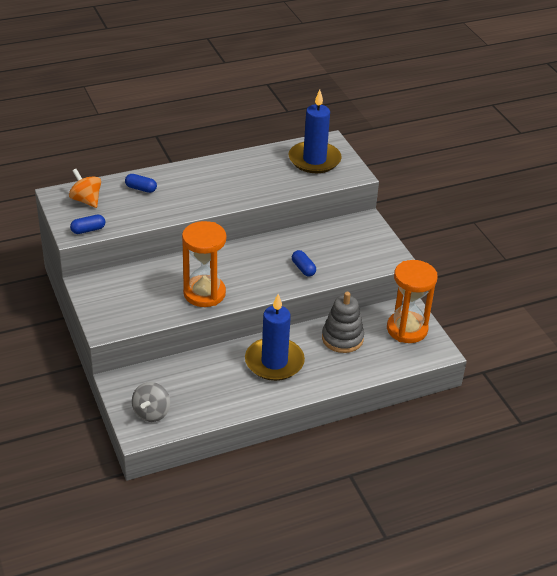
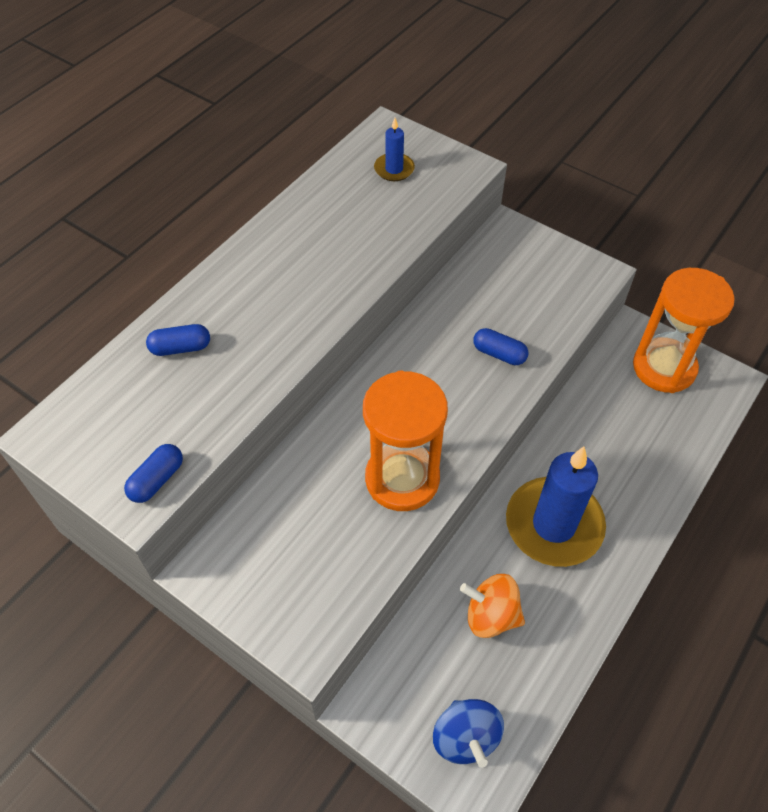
camera: 30 degrees left, 15 degrees up
orange spinning top [69,169,101,208] -> orange spinning top moved to [460,574,525,638]
grey spinning top [132,382,170,422] -> blue spinning top [433,699,504,768]
blue candle [289,90,342,173] -> blue candle [374,118,415,181], size x0.47
grey stacking toy [322,292,364,353] -> none

